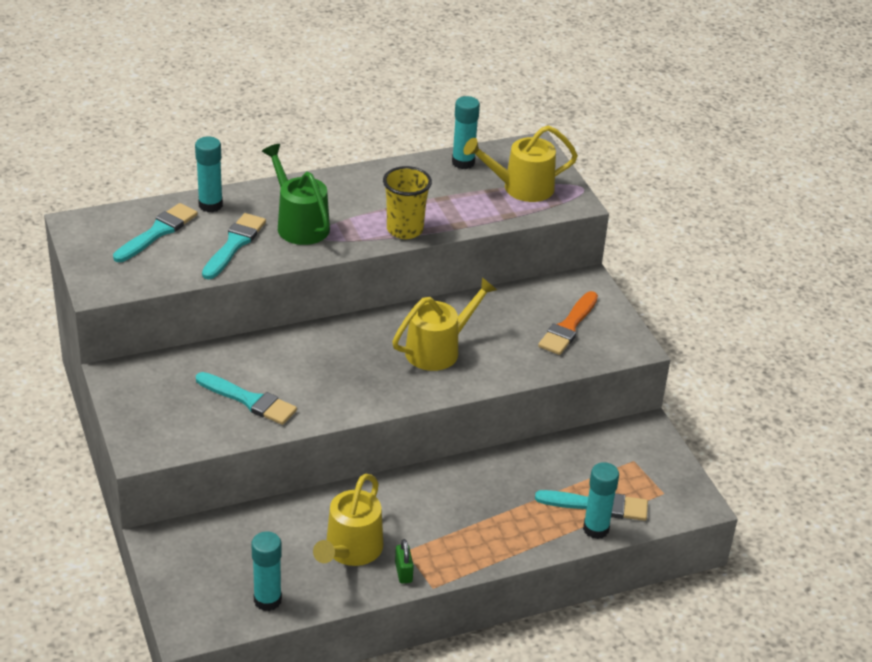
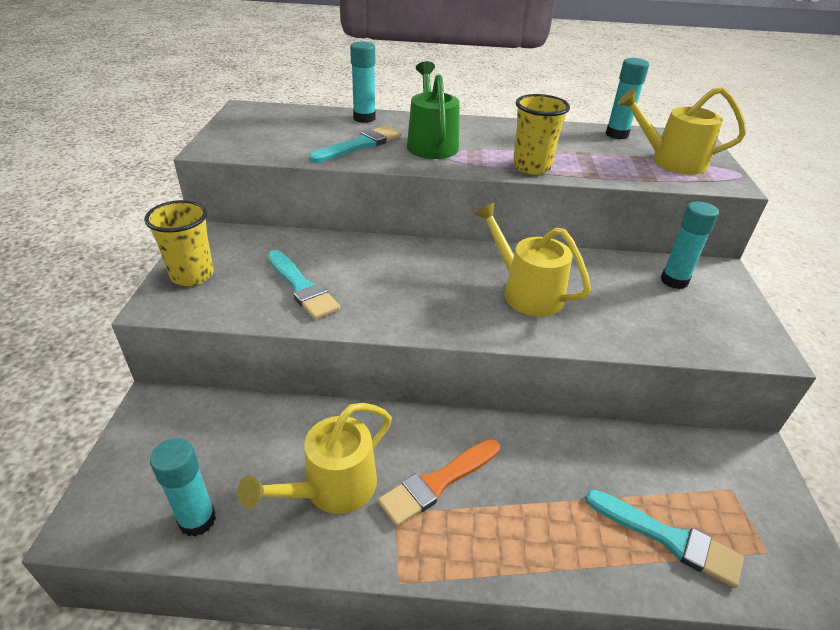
camera: 25 degrees right, 0 degrees up
turquoise brush [113,203,198,262] -> none
yellow watering can [392,277,497,371] -> yellow watering can turned 120 degrees counterclockwise [475,203,591,317]
green padlock [395,539,414,584] -> none
orange brush [538,291,598,355] -> orange brush moved to [378,439,500,526]
turquoise glue stick [583,462,619,539] -> turquoise glue stick moved to [661,201,719,289]
none -> yellow cup [144,200,214,286]

